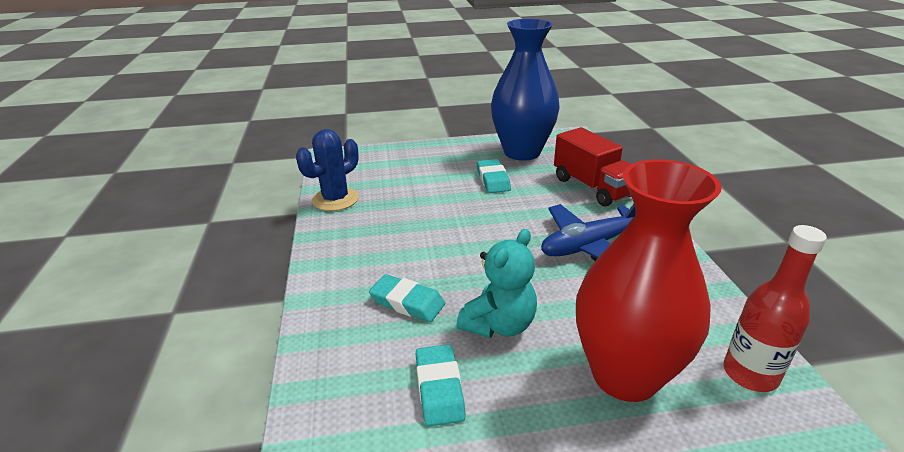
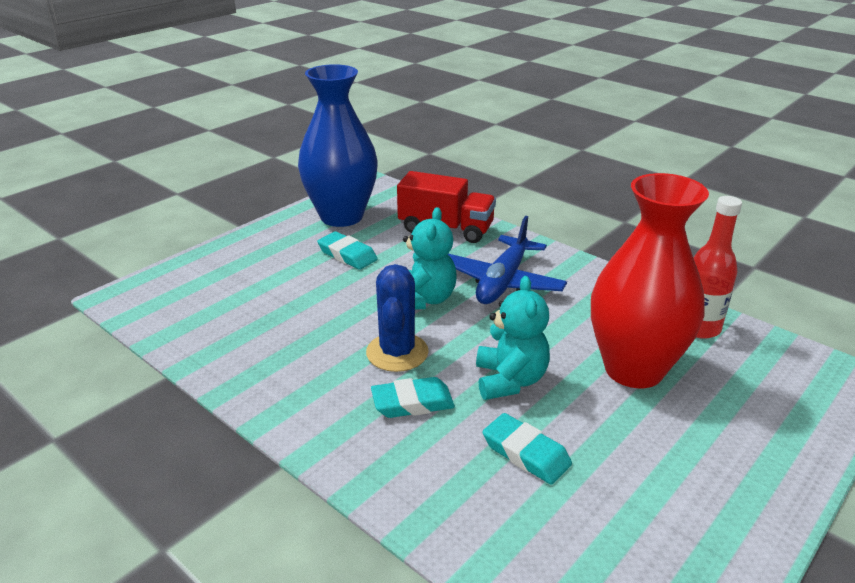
camera: 40 degrees left, 0 degrees up
blue cactus [296,129,359,211] -> blue cactus moved to [366,264,429,372]
none -> turquoise teddy bear [403,207,457,310]

